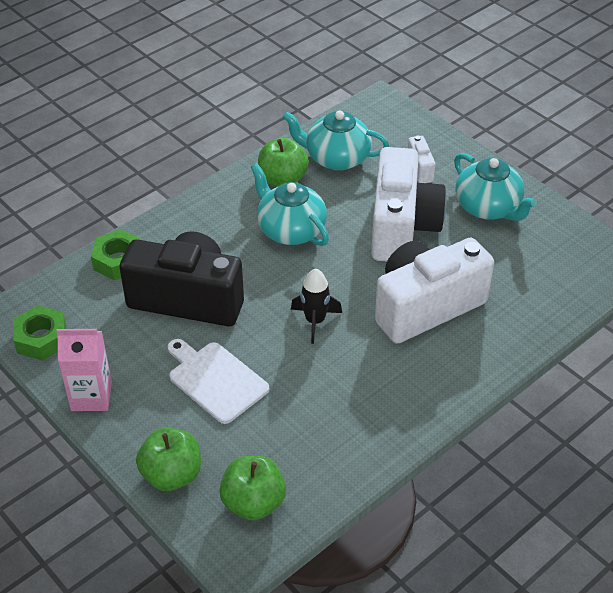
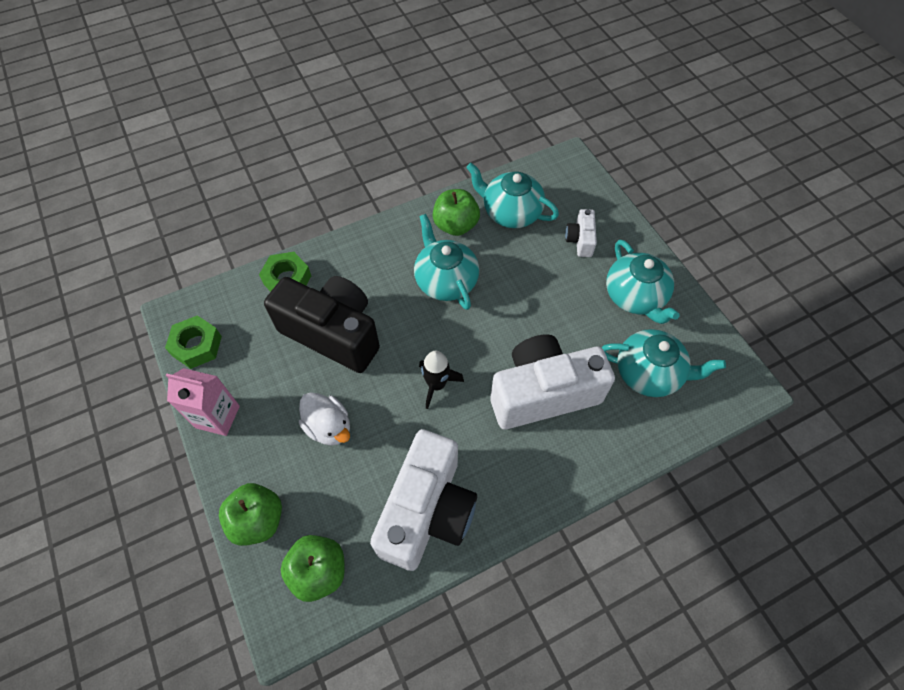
camera: 15 degrees right, 15 degrees up
white cutting board [168,339,269,424] -> white duck [299,392,350,446]
white camera [371,147,447,261] -> white camera moved to [370,429,477,571]
none -> turquoise teapot [601,329,726,397]

